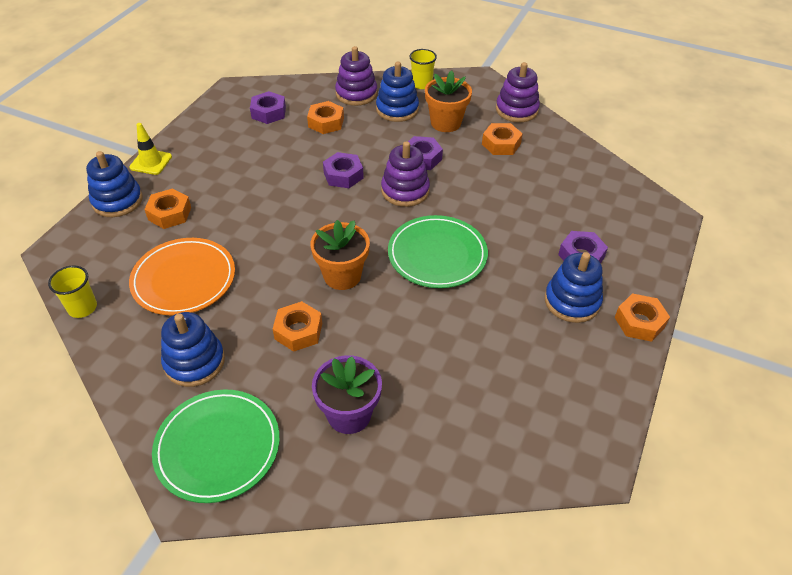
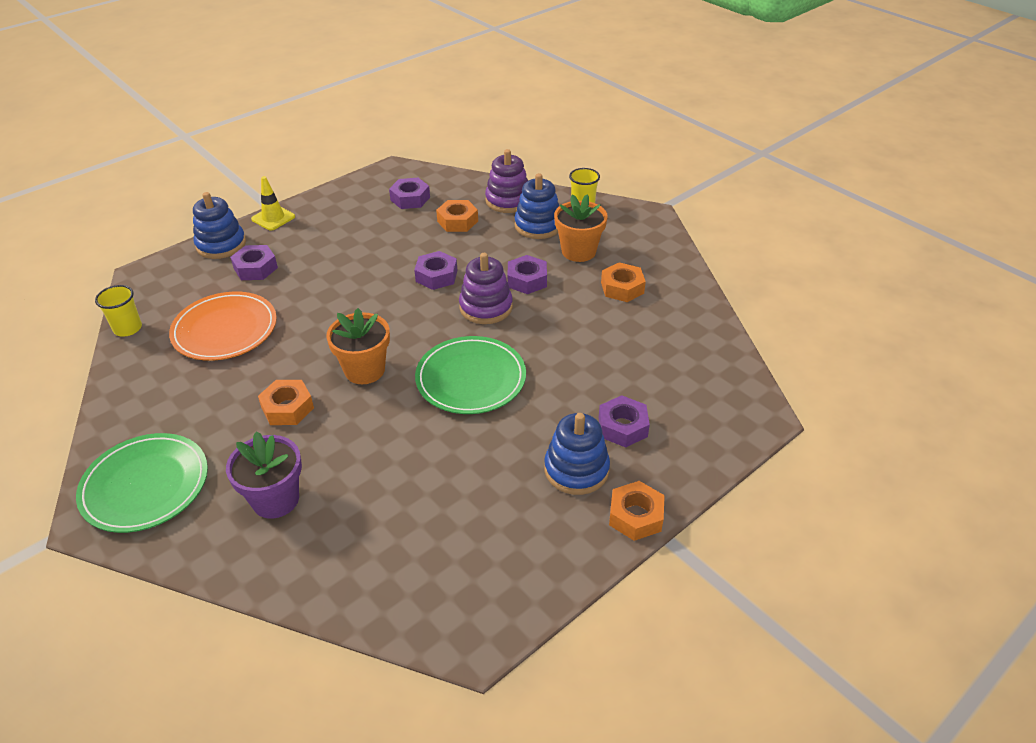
camera: 25 degrees right, 5 degrees down
orange nut [144,188,191,229] -> purple nut [230,245,278,280]
blue stacking toy [161,312,225,387] -> none
purple stacking toy [496,62,540,122] -> none

